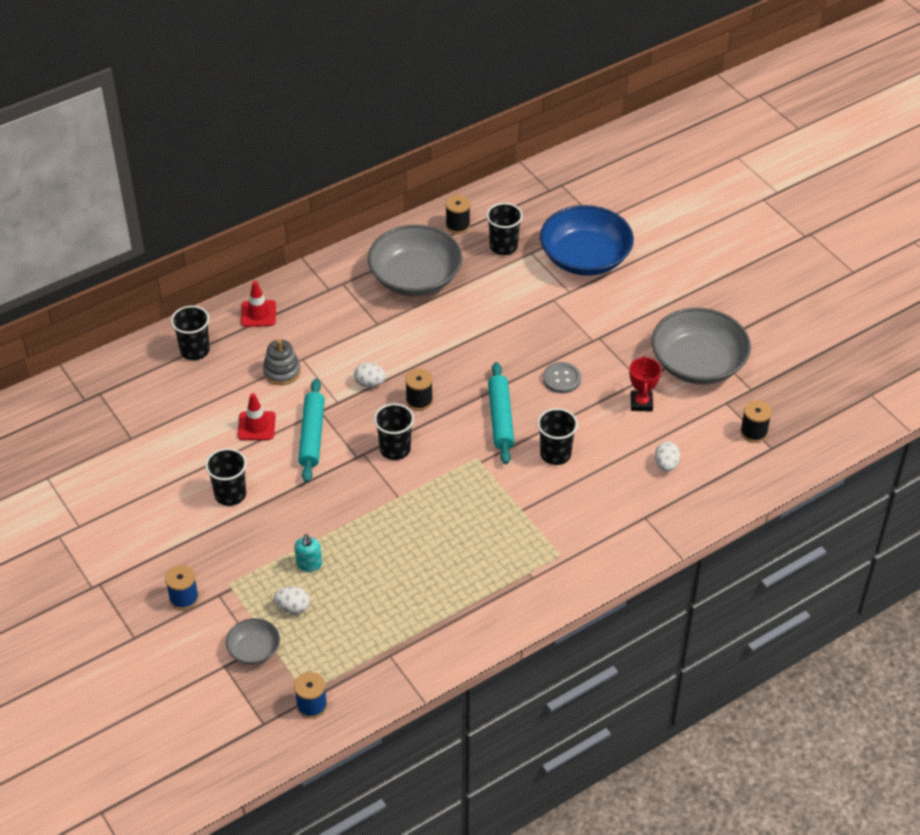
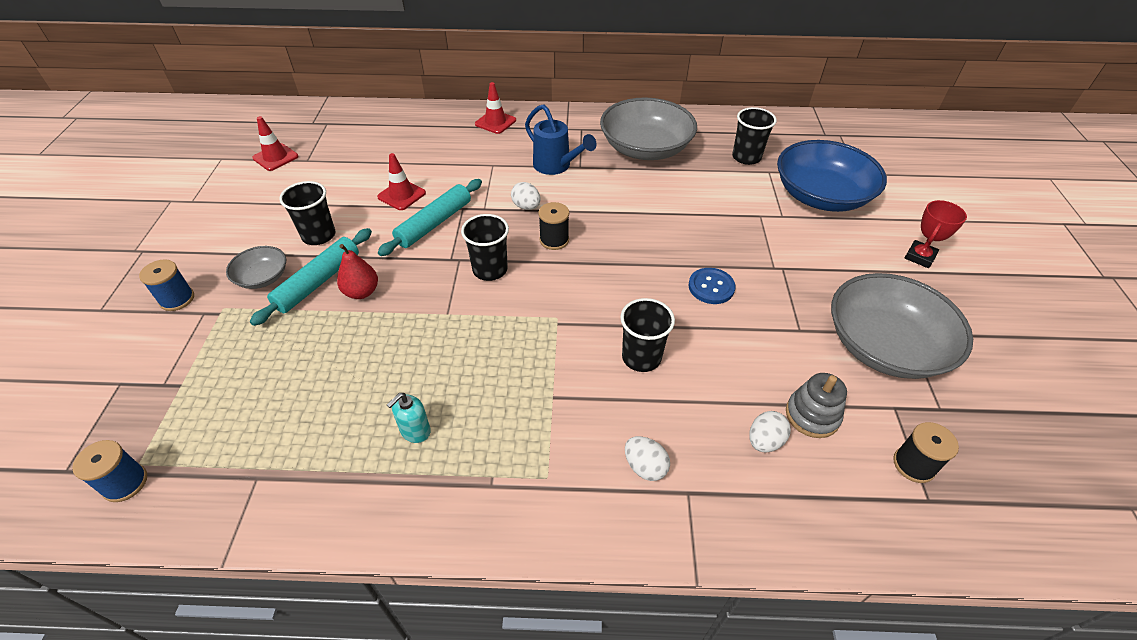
camera: 35 degrees right, 0 degrees up
black cup [171,306,210,360] -> none
grey bowl [226,618,280,665] -> grey bowl moved to [226,246,286,289]
grey stacking toy [263,339,301,385] -> grey stacking toy moved to [786,373,847,438]
white egg [274,587,310,614] -> white egg moved to [625,436,670,481]
turquoise soap dispenser [295,534,322,572] -> turquoise soap dispenser moved to [387,393,431,443]
black spool [445,195,471,234] -> none
turquoise rolling pin [488,362,514,464] -> turquoise rolling pin moved to [250,228,372,326]
grey button [543,362,581,393] -> blue button [689,268,736,304]
red trophy [629,356,661,411] -> red trophy moved to [905,200,967,268]
none -> red traffic cone [252,116,299,171]
none -> red pear [337,244,378,299]
none -> blue watering can [525,104,597,175]

